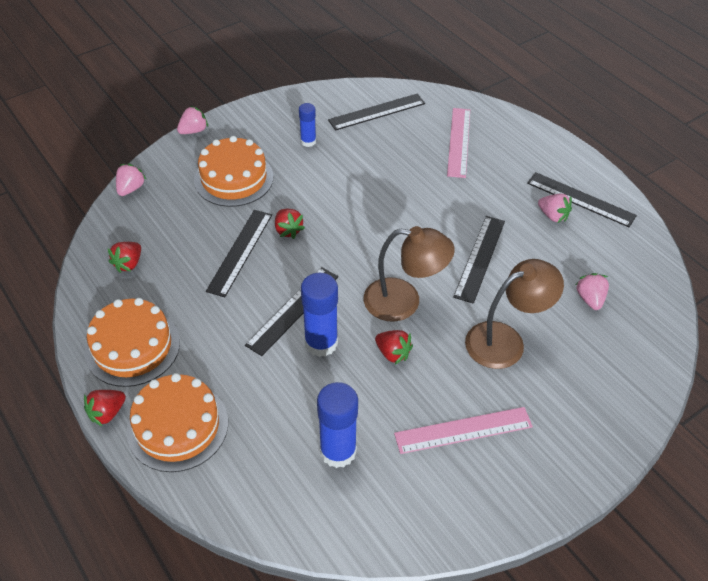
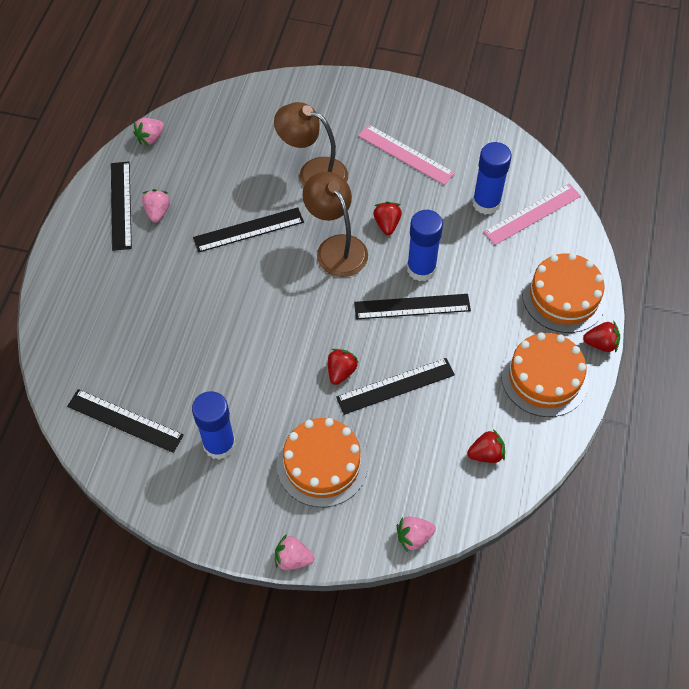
camera: 130 degrees left, 10 degrees up
blue glue stick [299,103,316,147] -> blue glue stick [192,391,236,460], size x1.73
pink ruler [447,108,470,178] -> pink ruler moved to [484,184,581,245]
pink strawberry [575,273,609,310] -> pink strawberry moved to [134,118,164,146]

